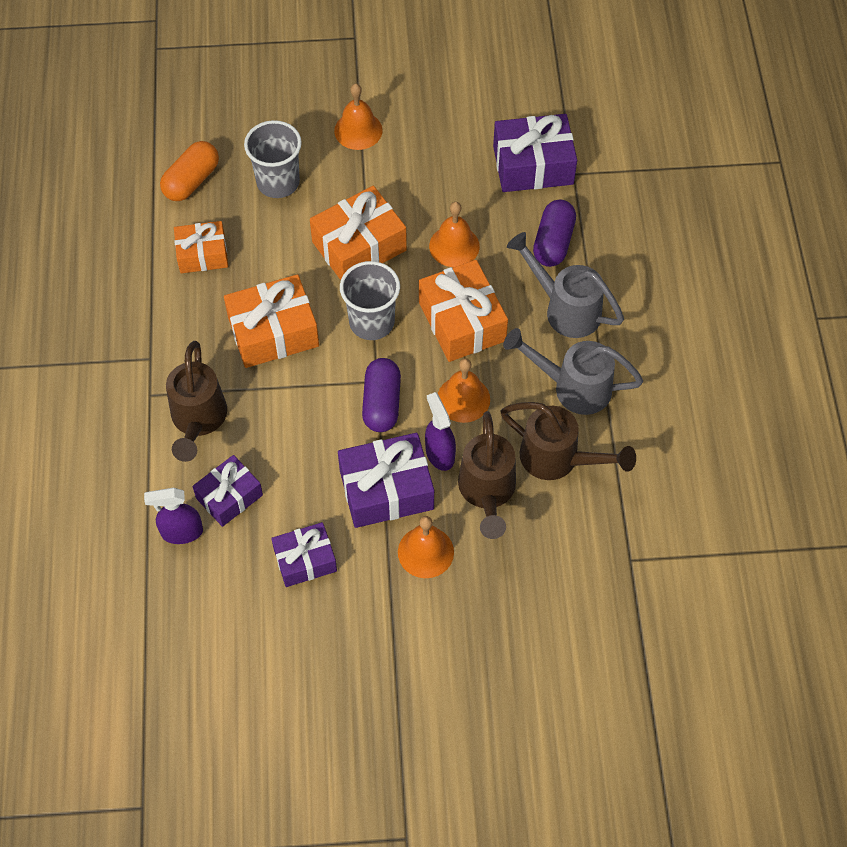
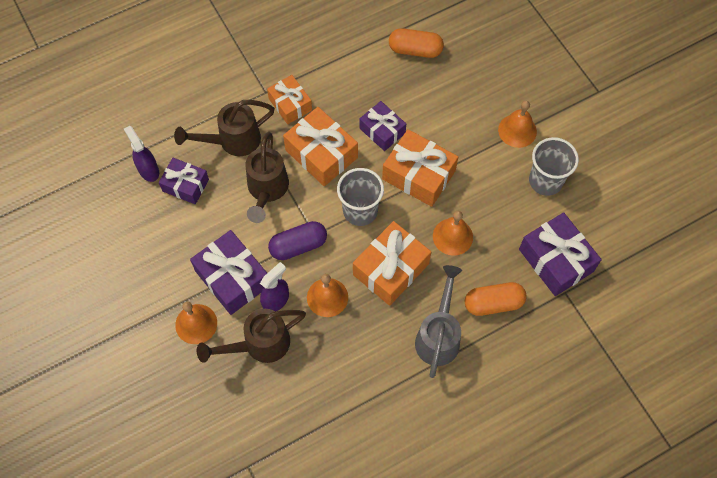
camera: 65 degrees right, 5 degrees up
orange gift [174,221,228,273] -> orange gift moved to [267,75,312,124]
grey cup [244,120,302,198] -> grey cup moved to [529,137,579,196]
purple gift [271,522,337,587] -> purple gift moved to [359,101,406,151]
brown watering can [500,402,636,480] -> brown watering can moved to [246,132,289,223]
grey watering can [503,328,643,415] -> none
purple capsule [533,200,576,267] -> orange capsule [465,282,527,316]

